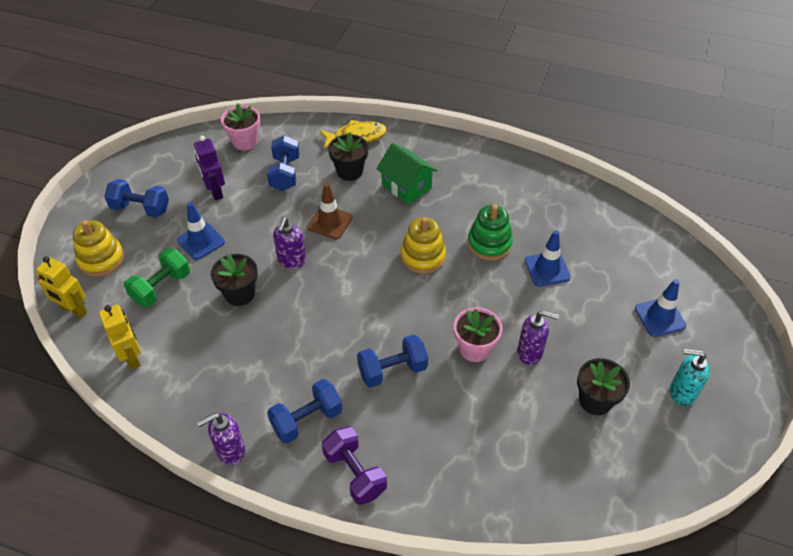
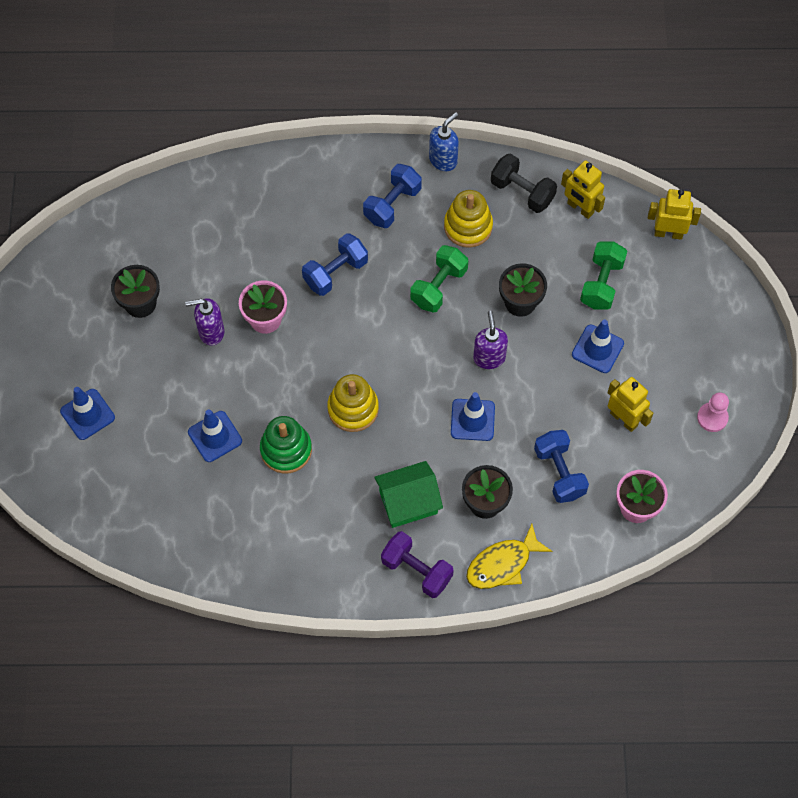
camera: 160 degrees right, 15 degrees up
yellow stacking toy [73,220,124,277] -> yellow stacking toy moved to [444,190,493,248]
blue dumbbell [104,179,169,218] -> none
purple robot [194,136,225,200] -> yellow robot [608,377,654,432]
purple soap dispenser [197,413,245,465] -> blue soap dispenser [429,112,459,171]
brown traffic cone [307,183,353,239] -> blue traffic cone [451,392,495,441]
purple dumbbell [322,426,387,505] -> purple dumbbell moved to [381,531,454,598]
green house [376,143,437,204] -> green house turned 45 degrees counterclockwise [374,461,443,528]
turquoise soap dispenser [670,349,710,406] -> none
none -> green dumbbell [410,245,468,312]
none -> black dumbbell [491,153,557,213]
none -> pink pawn [697,392,729,432]

